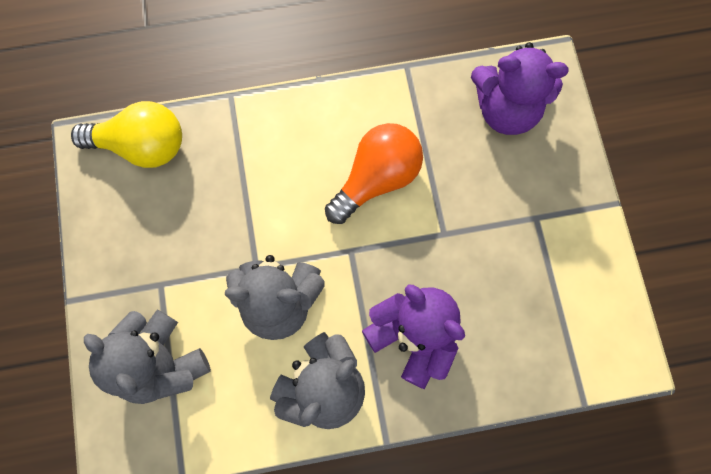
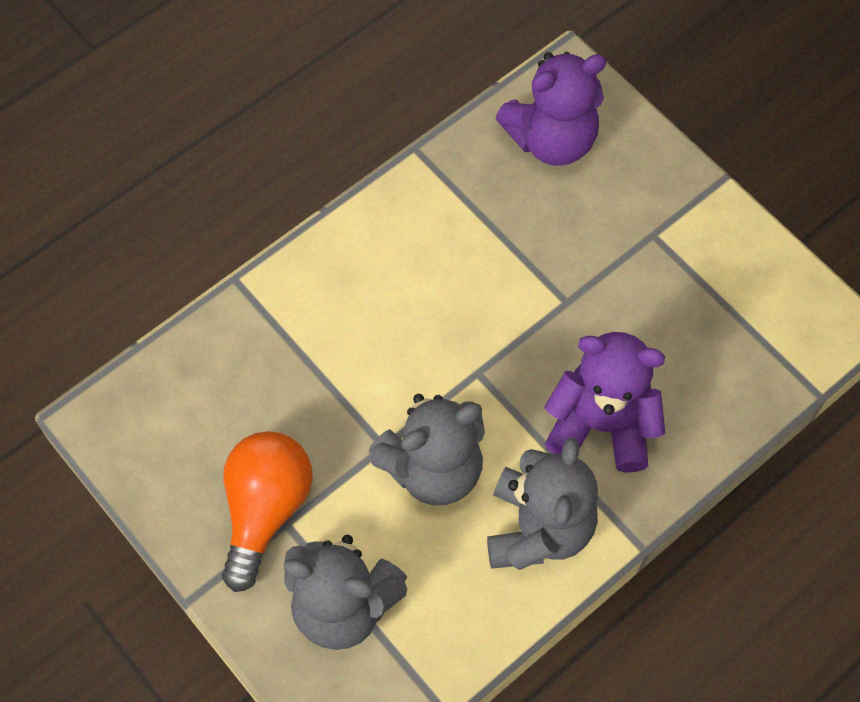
camera: 30 degrees left, 10 degrees down
yellow light bulb [71,101,182,168] -> none
orange light bulb [325,123,423,224] -> orange light bulb moved to [222,431,313,592]

